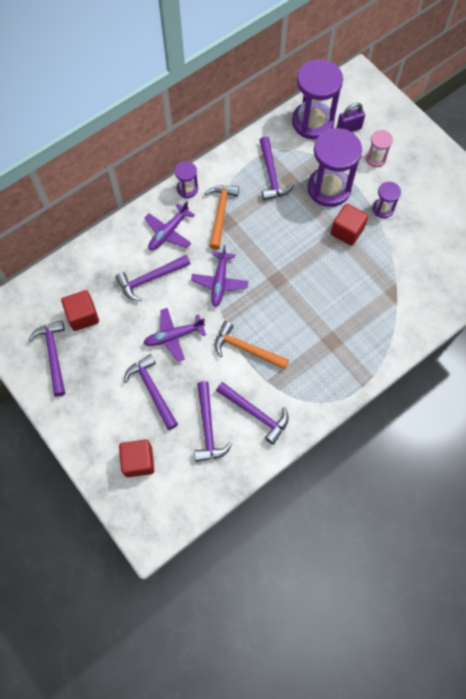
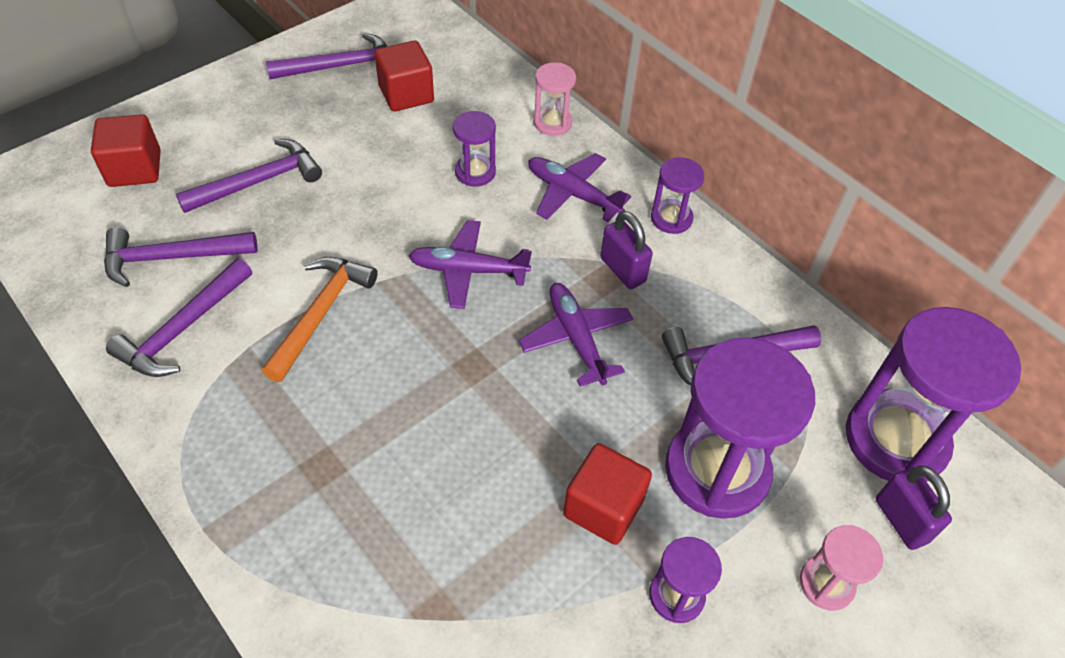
camera: 85 degrees right, 15 degrees down
purple hammer [115,255,190,301] -> purple hourglass [453,111,496,187]
purple plane [144,308,206,362] -> purple plane moved to [519,283,633,386]
orange hammer [205,185,239,250] -> purple padlock [600,211,653,289]
none -> pink hourglass [533,62,576,136]

